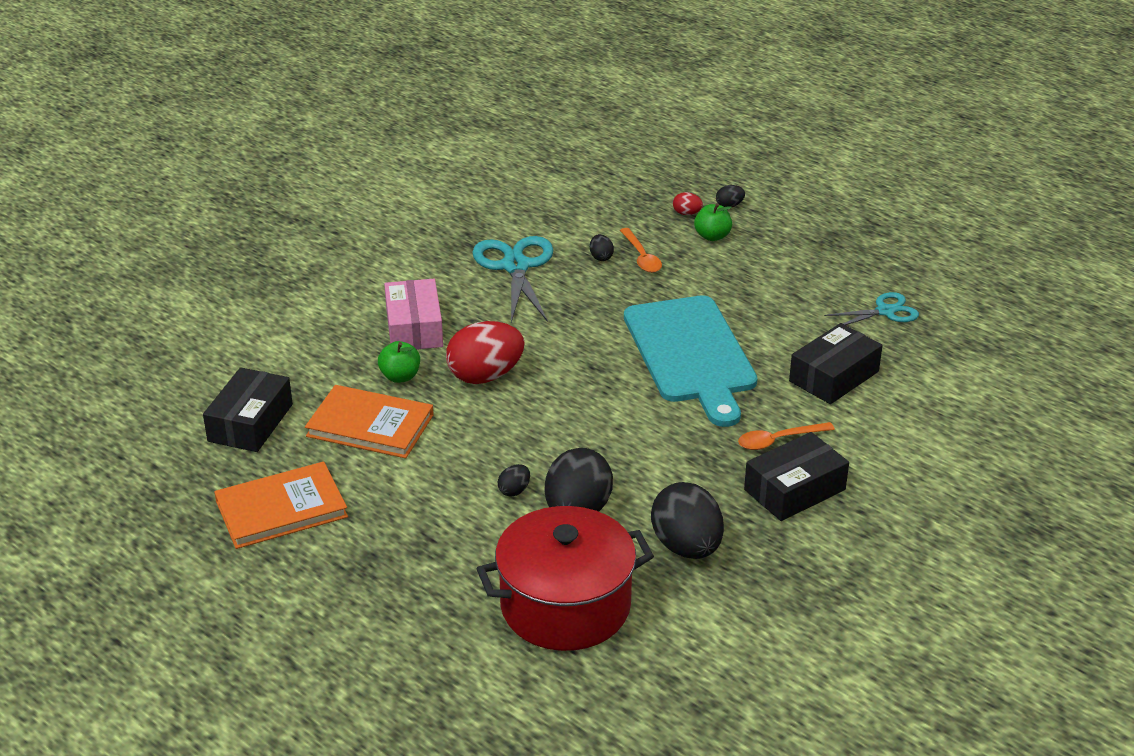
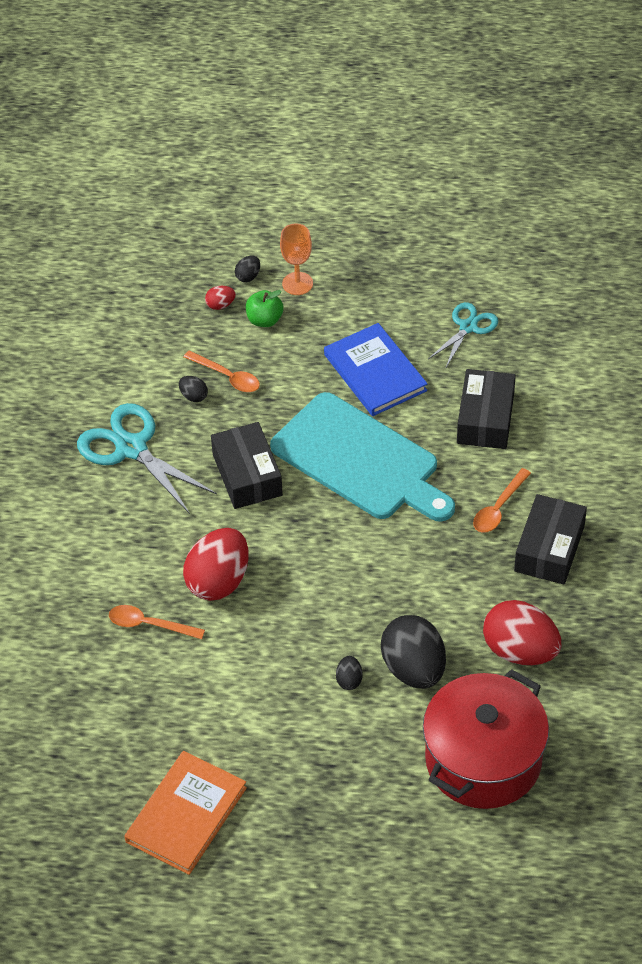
camera: 35 degrees left, 15 degrees up
black box [203,367,293,452] -> black box moved to [211,422,283,509]
orange book [305,385,434,458] -> none
green apple [378,341,420,383] -> orange spoon [109,605,205,639]
pink box [384,279,443,350] -> none
black egg [651,482,724,559] -> red egg [483,600,561,665]
none -> orange goblet [280,224,313,295]
none -> blue book [324,323,428,416]

